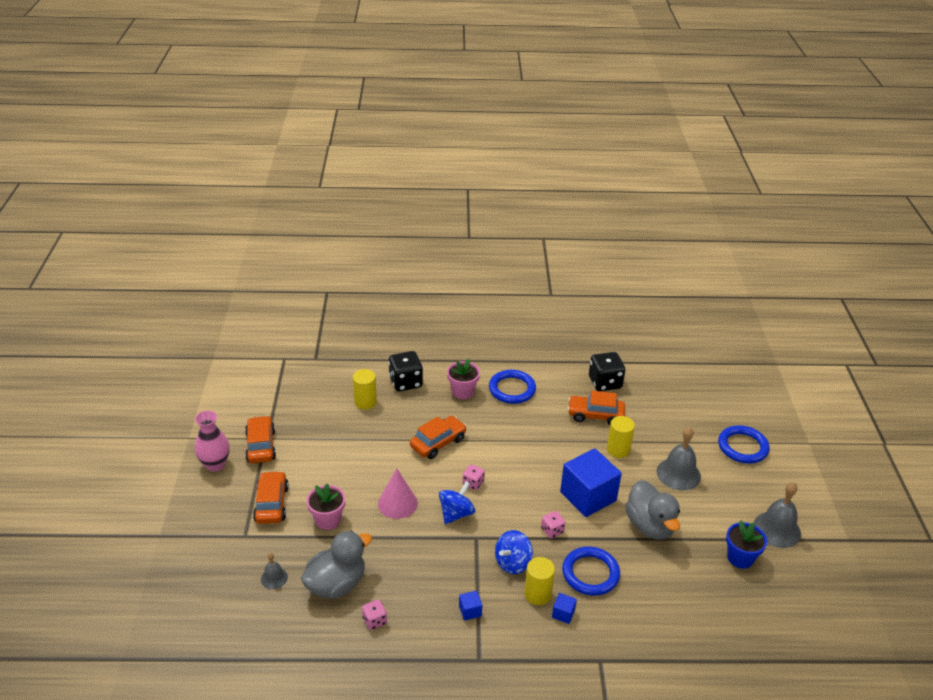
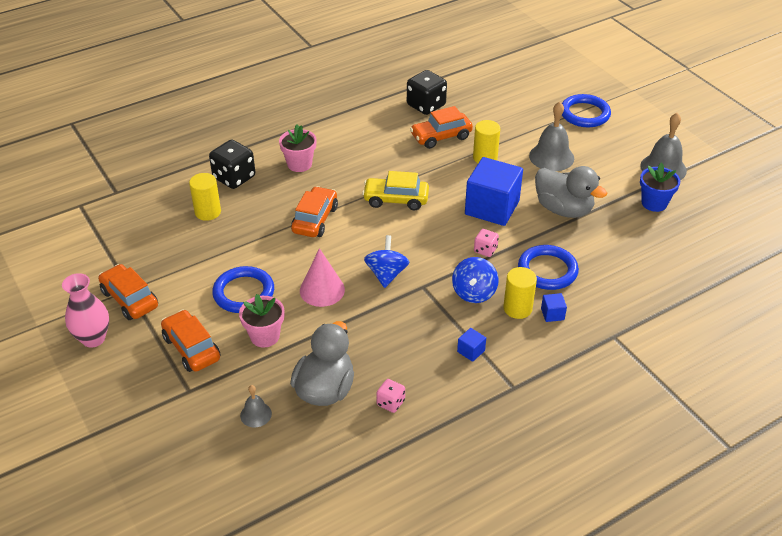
camera: 30 degrees left, 5 degrees up
pink dice [462,464,485,490] -> none
blue ring [489,370,536,404] -> blue ring moved to [212,266,274,313]
none -> yellow car [362,171,429,210]

